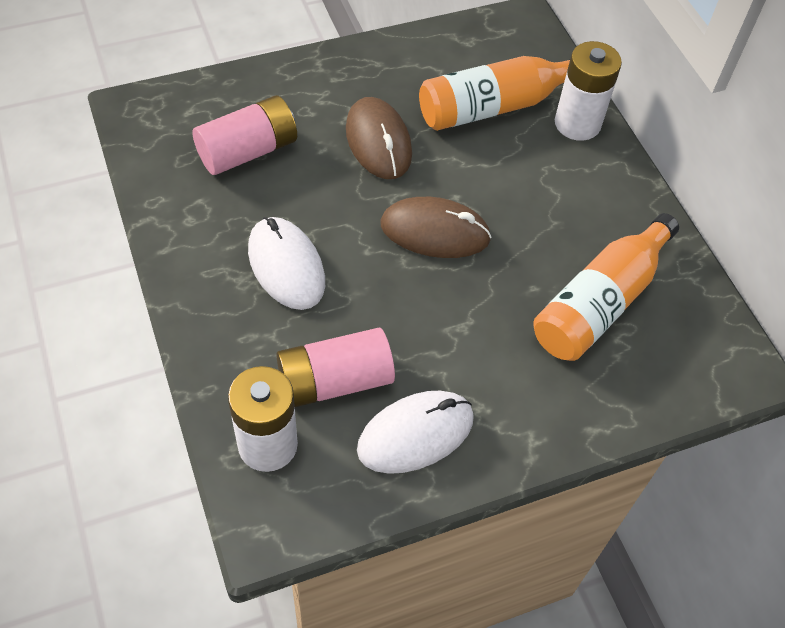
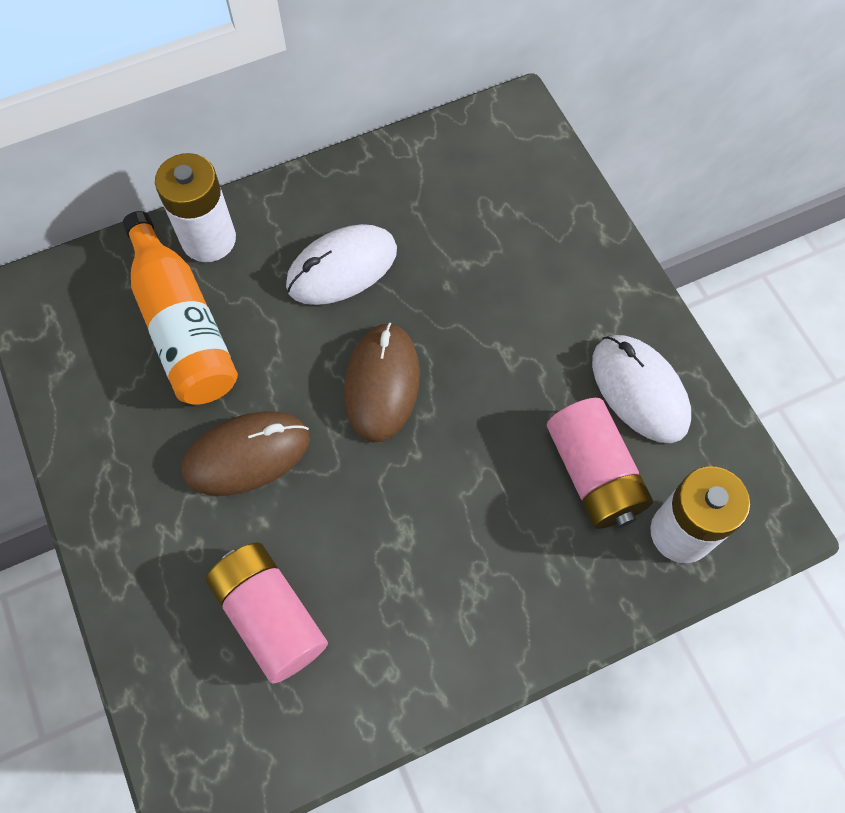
camera: 90 degrees left, 10 degrees up
white mouse [248,217,325,310] -> white mouse moved to [286,224,397,305]
orange bottle [533,213,679,361] -> none

